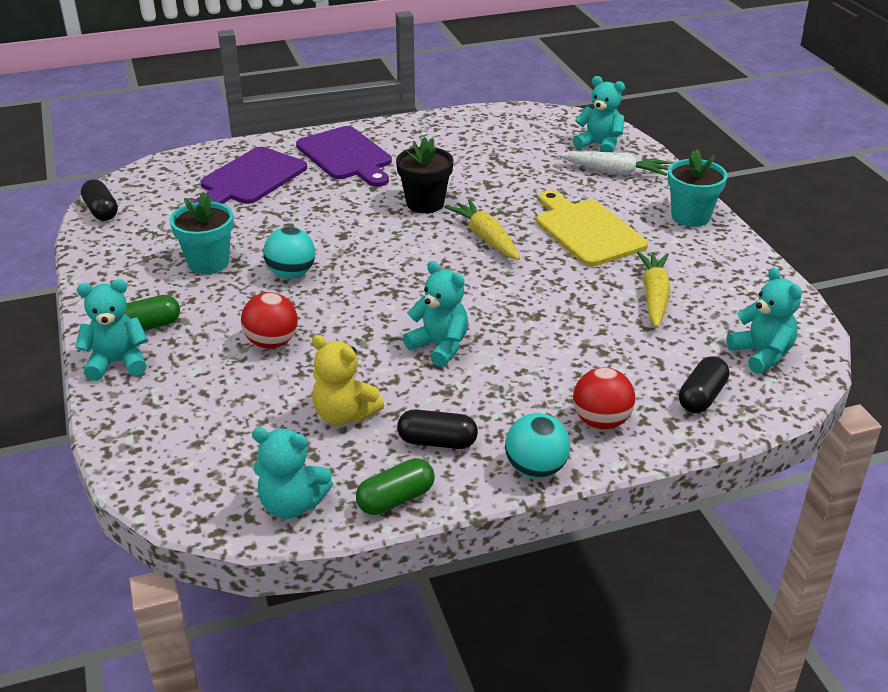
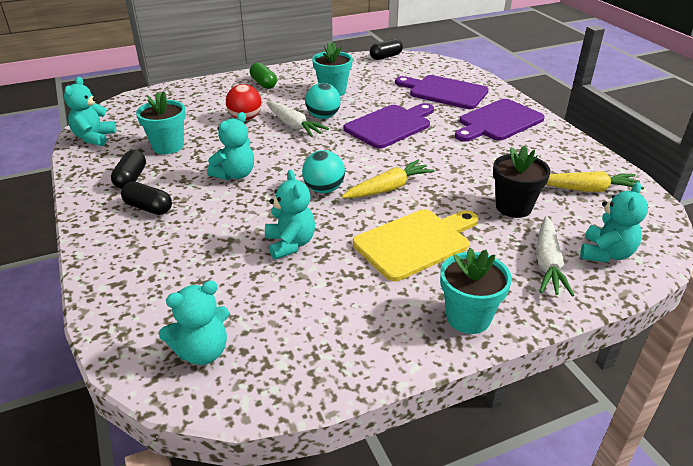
camera: 85 degrees right, 0 degrees up
turquoise teddy bear [75,279,148,381] -> turquoise teddy bear moved to [265,170,315,260]
yellow teddy bear [312,335,384,425] -> turquoise flower pot [136,91,186,154]
green capsule [356,458,435,515] -> none
black flower pot [396,137,453,213] -> black flower pot moved to [493,145,551,218]
turquoise ball [505,413,570,478] -> turquoise ball moved to [302,150,345,193]
red ball [573,367,635,429] -> none
yellow carrot [637,252,671,328] -> yellow carrot moved to [546,171,644,192]
black capsule [679,356,729,413] -> black capsule moved to [121,182,172,215]
none -> white carrot [266,101,329,137]
none -> purple cutting board [344,103,434,149]

